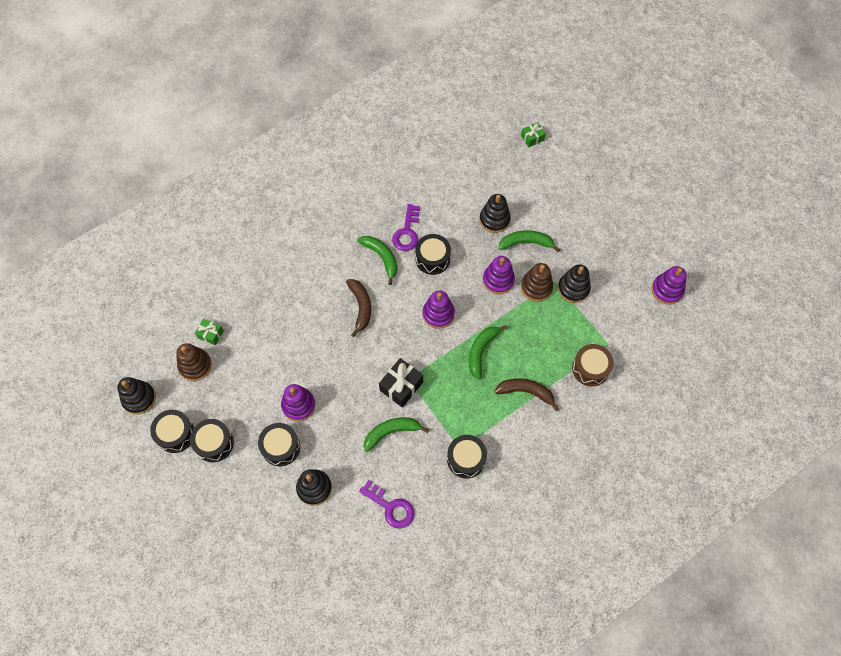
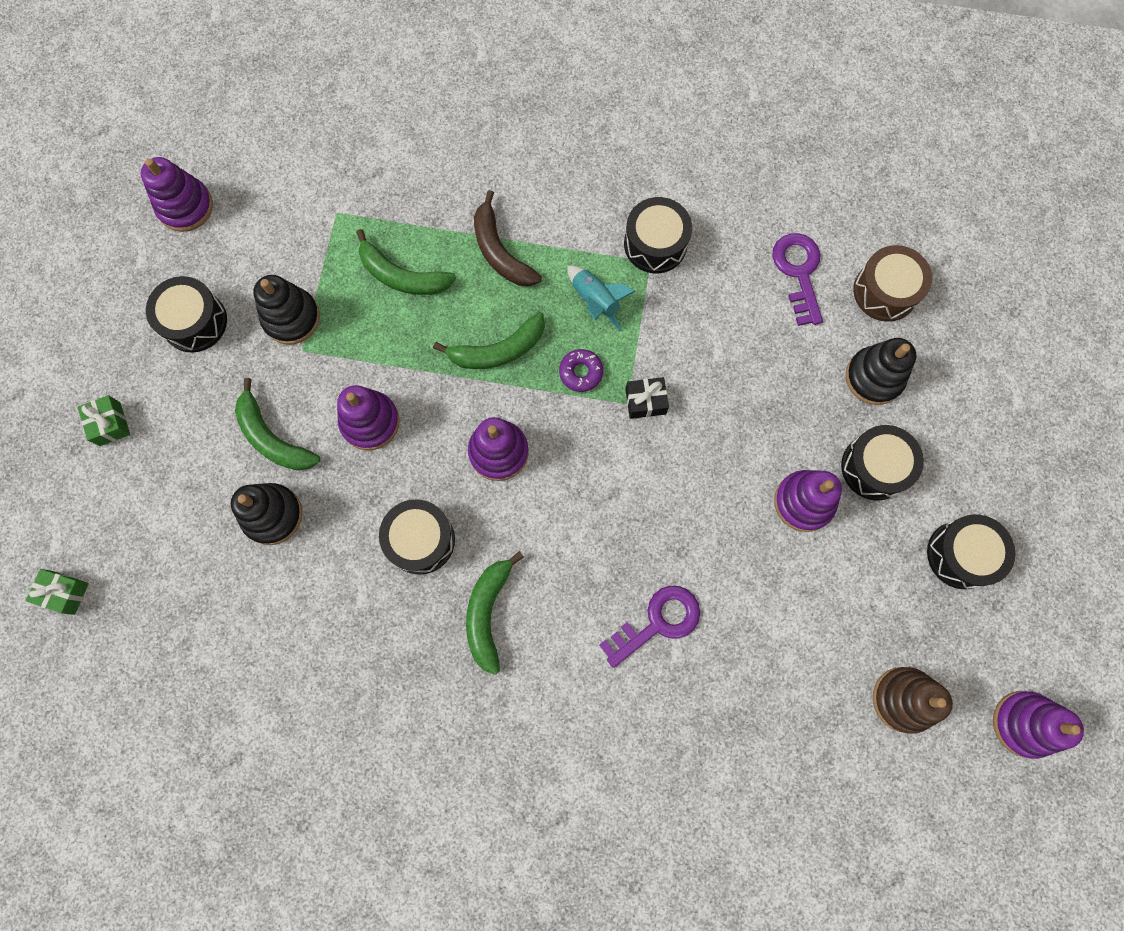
camera: 135 degrees left, 10 degrees up
black stacking toy [117,377,156,415] -> purple stacking toy [993,691,1084,759]
black drum [150,410,194,453] -> black drum moved to [146,276,227,353]
green gift [195,319,224,345] -> green gift moved to [77,395,130,446]
brown banana [346,279,371,337] -> none
green banana [364,417,429,452] -> green banana moved to [356,229,456,295]
black gift [379,358,423,408] -> black gift [625,377,669,419], size x0.61
purple key [392,204,420,251] -> purple key moved to [599,586,700,668]
brown stacking toy [521,263,553,301] -> none
brown drum [572,344,614,386] -> brown drum moved to [853,245,932,322]
none -> purple donut [559,349,603,392]
none -> turquoise rocket [567,266,636,331]

